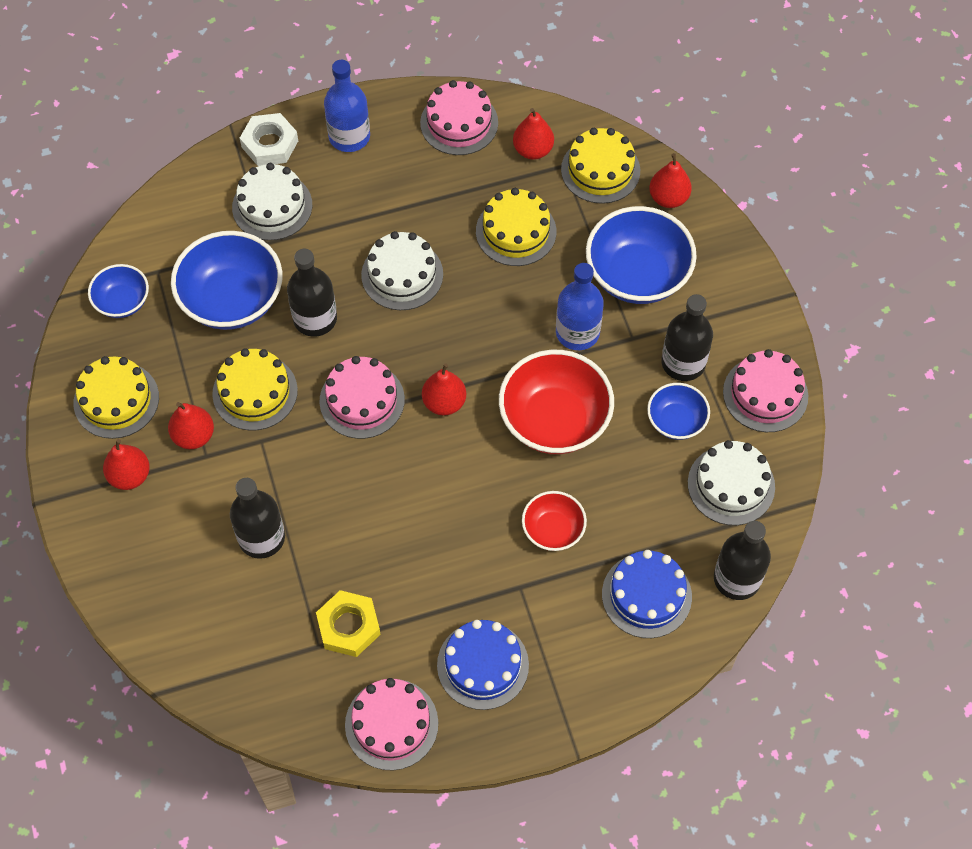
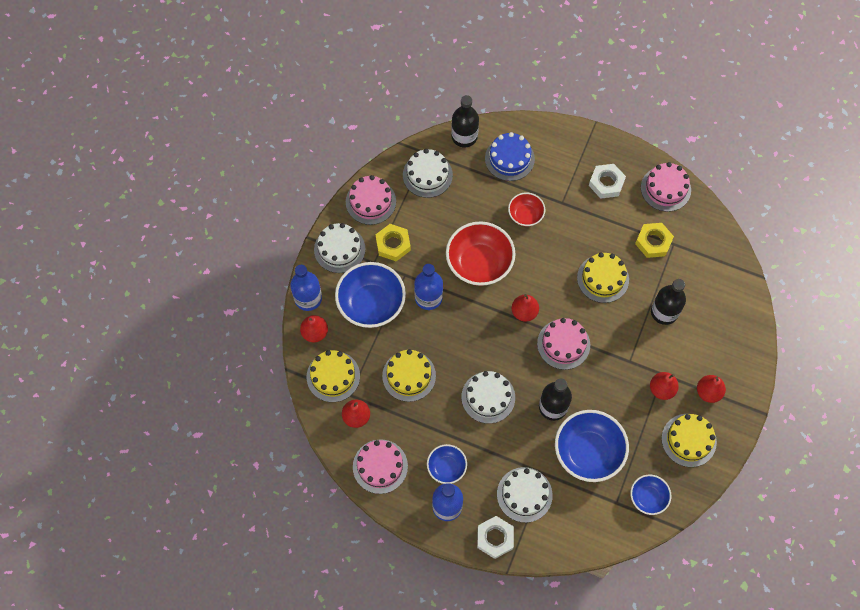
camera: 140 degrees left, 5 degrees up
yellow cake [212,348,298,430] -> yellow cake moved to [577,252,629,303]
blue cake [437,620,529,710] -> white nut [589,164,626,199]
blue bowl [647,383,710,440] -> blue bowl moved to [427,444,467,484]
black bottle [662,294,713,381] -> yellow nut [375,224,411,261]
none -> blue bottle [290,265,322,311]
none -> white cake [314,223,366,273]

